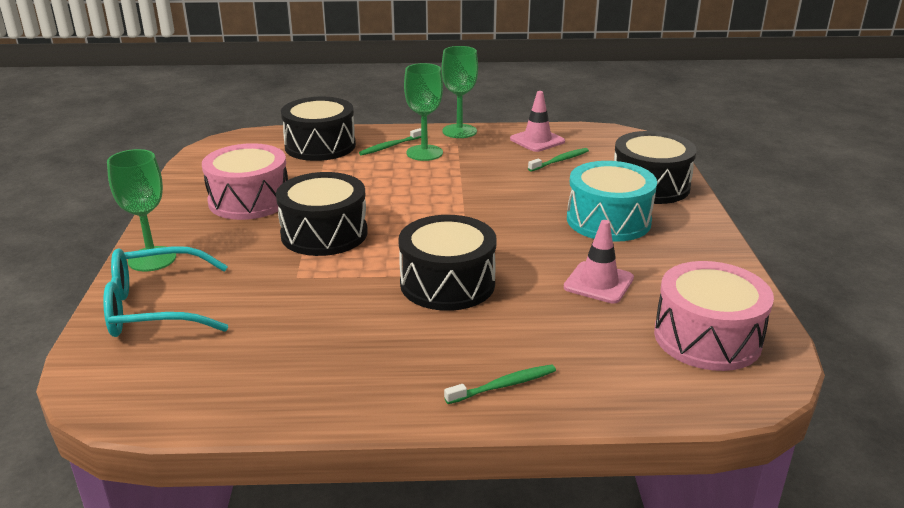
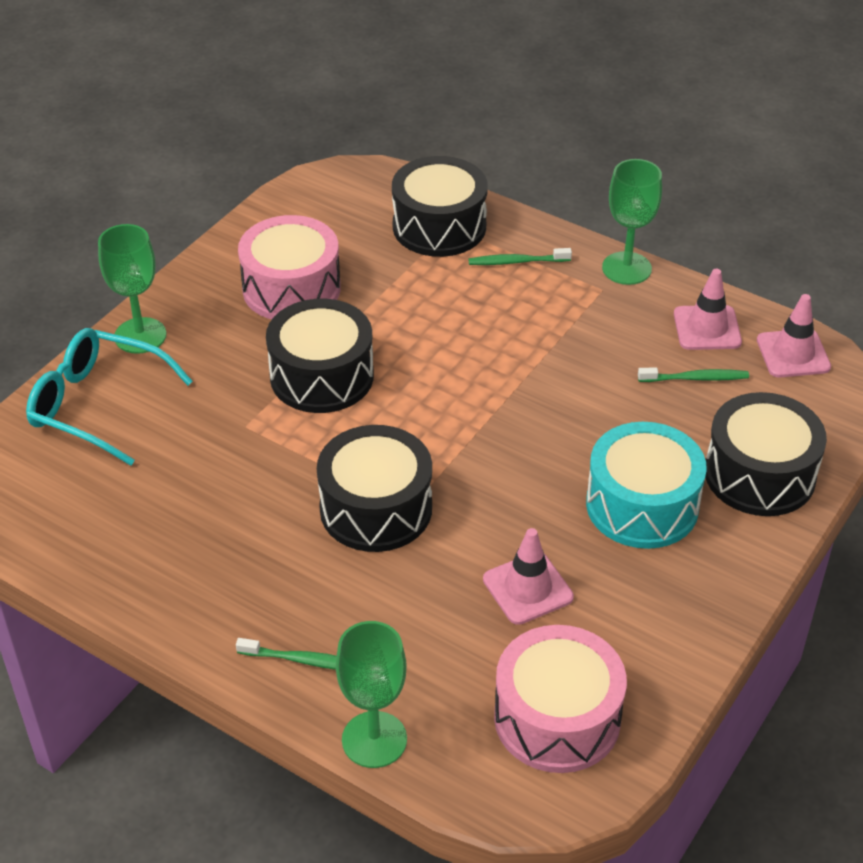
camera: 35 degrees right, 15 degrees up
green goblet [404,63,443,161] -> green goblet moved to [336,621,407,768]
none -> pink traffic cone [757,294,831,377]

